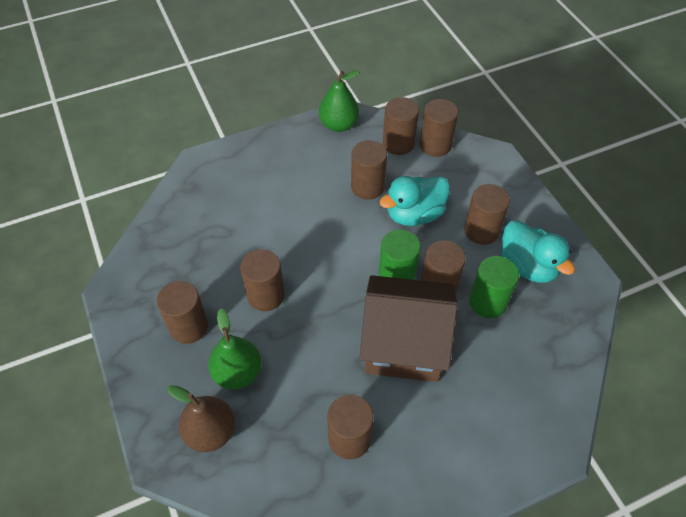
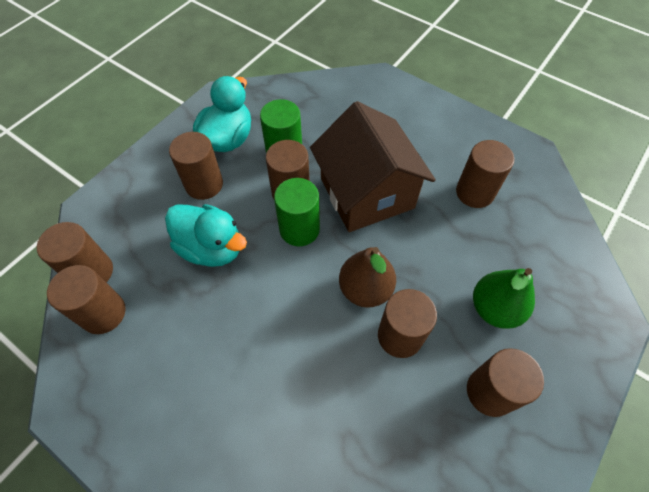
camera: 120 degrees left, 5 degrees up
brown pear [167,385,235,452] -> brown pear moved to [339,247,396,308]
green pear [319,70,360,132] -> none
brown cylinder [351,140,387,200] -> none

